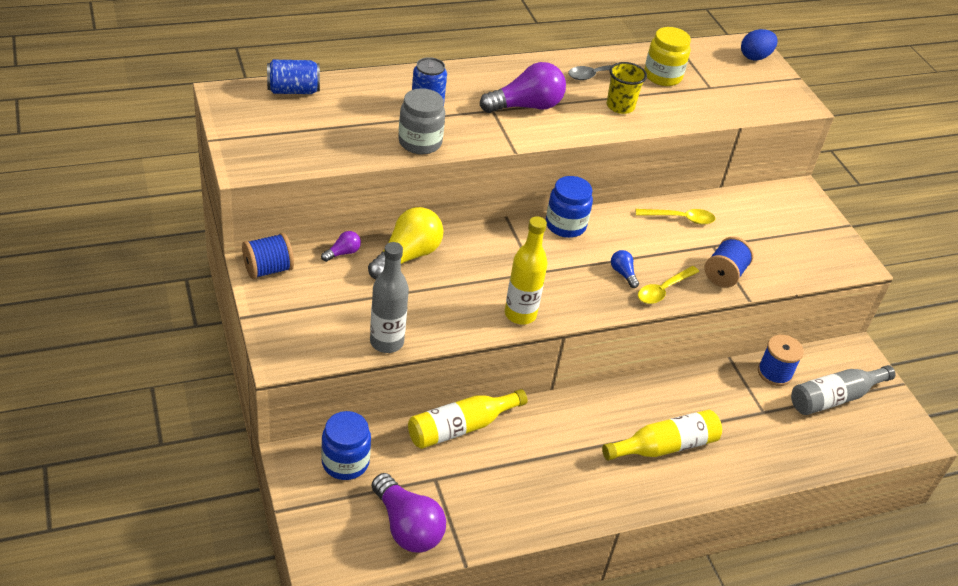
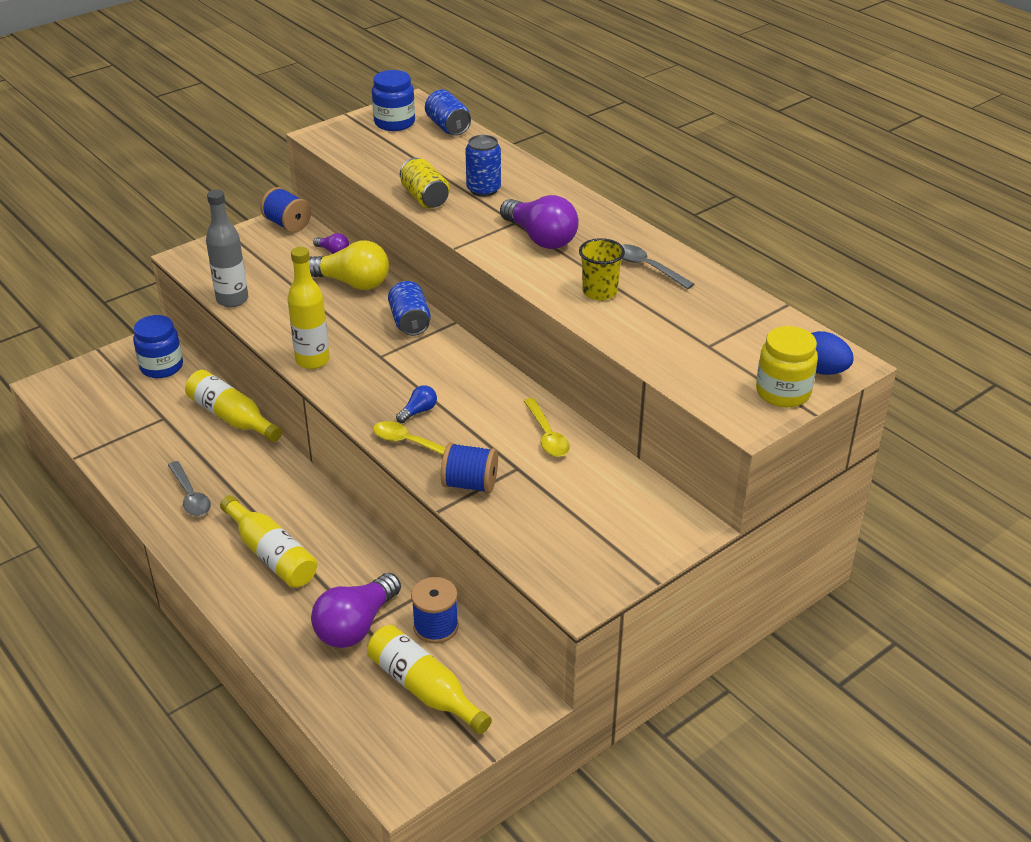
camera: 75 degrees right, 5 degrees down
purple light bulb [371,473,446,553] -> purple light bulb moved to [311,573,401,648]
grey jar [398,88,445,154] -> yellow can [400,158,450,208]
blue jar [546,176,593,238] -> blue jar moved to [372,70,415,131]
yellow jar [644,27,691,86] -> yellow jar moved to [756,326,818,407]
grey bottle [791,365,896,415] -> yellow bottle [367,625,492,734]
none -> grey spoon [168,461,211,516]
none -> blue can [388,281,431,336]

